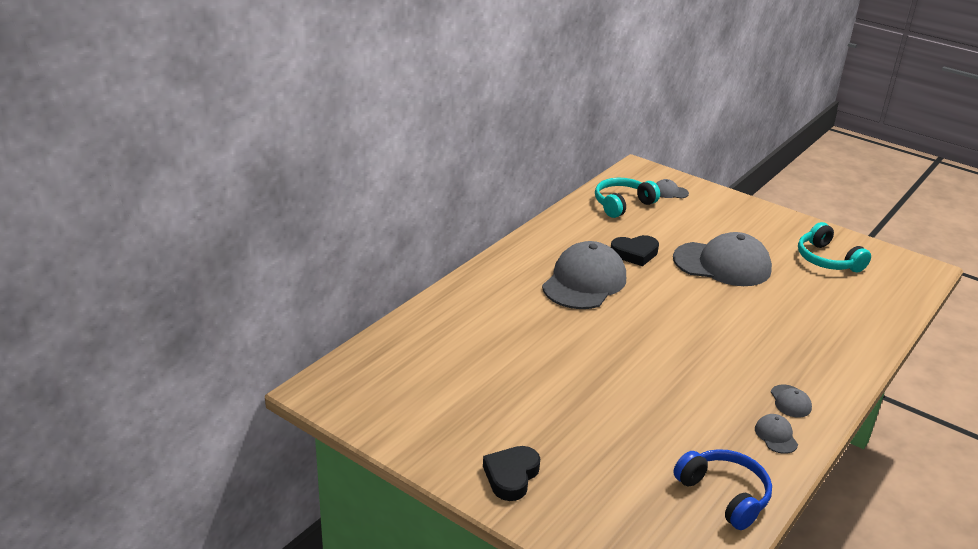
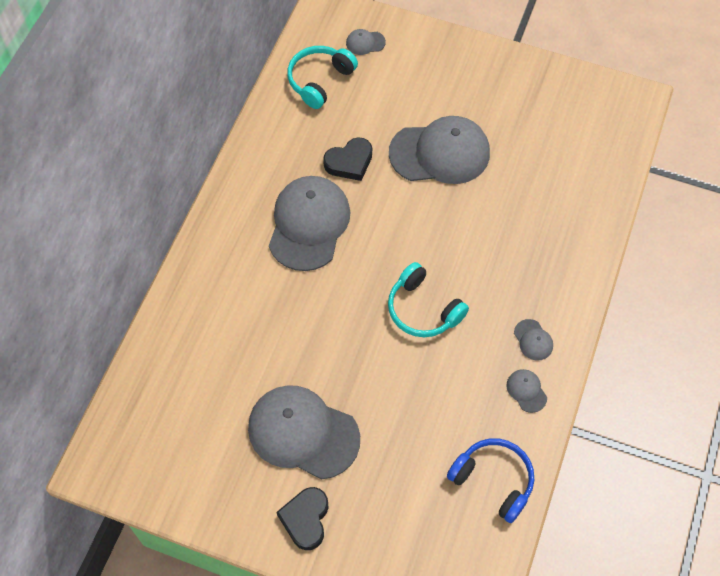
camera: 15 degrees left, 30 degrees up
turquoise headphones [798,222,871,272] -> turquoise headphones moved to [388,262,469,337]
none -> grey cap [248,385,360,480]

